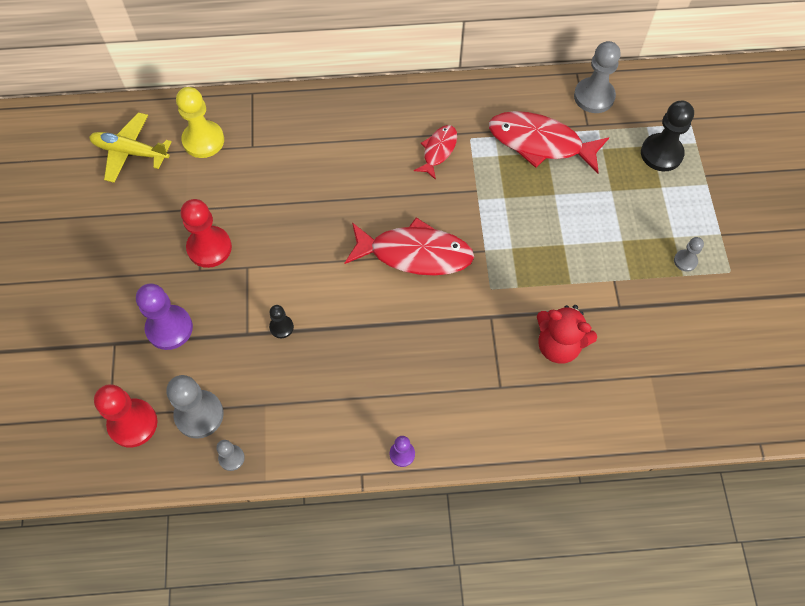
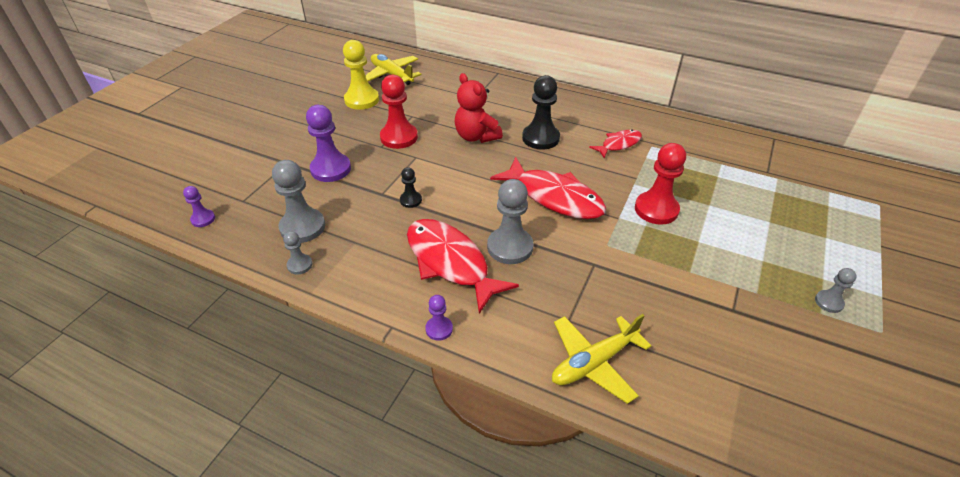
camera: 30 degrees right, 20 degrees down
red pawn [94,384,157,447] -> red pawn moved to [635,143,686,225]
yellow pawn [176,87,224,158] -> yellow pawn moved to [343,40,379,110]
red fish [489,111,609,174] -> red fish moved to [407,219,519,314]
red teddy bear [537,305,597,363] -> red teddy bear moved to [455,73,503,143]
grey pawn [574,41,621,113] -> grey pawn moved to [487,179,533,264]
black pawn [641,101,694,171] -> black pawn moved to [522,75,560,150]
none -> purple pawn [183,186,215,227]
none -> yellow plane [552,314,651,404]

